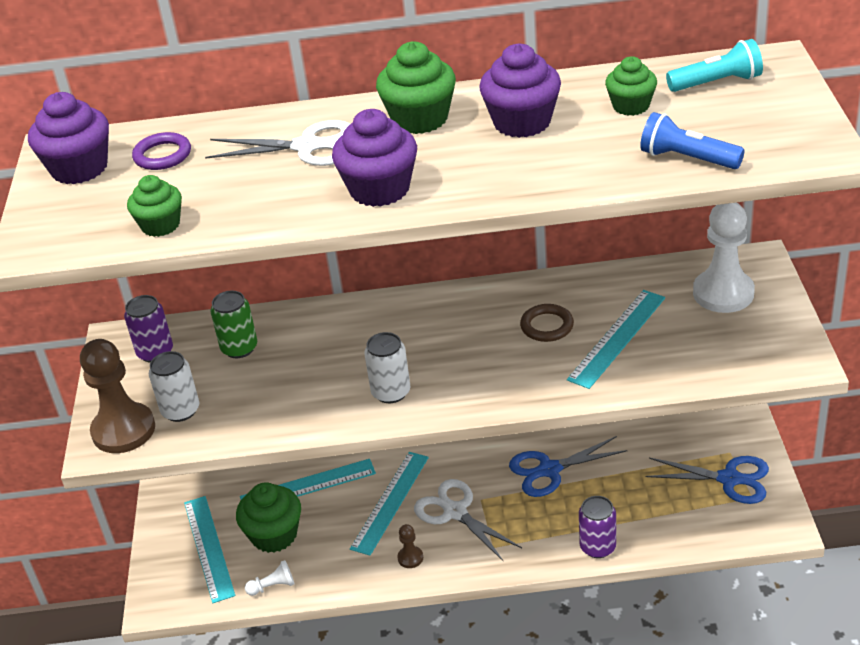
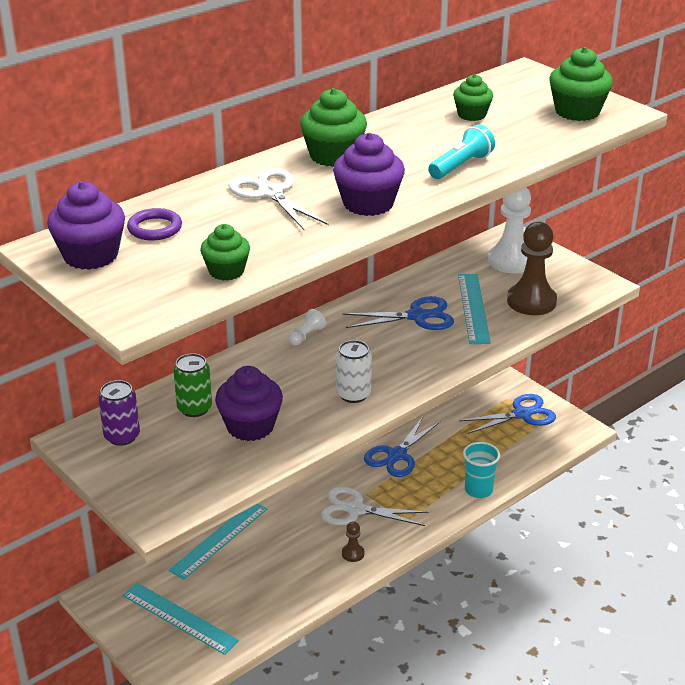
camera: 40 degrees left, 5 degrees down
brown pawn [80,339,155,453] -> brown pawn moved to [507,222,557,315]
white can [149,351,199,422] -> none
white scissors [205,120,350,166] -> white scissors turned 90 degrees counterclockwise [228,168,328,231]
green cupcake [236,482,301,553] -> green cupcake moved to [549,47,613,121]
white pawn [245,560,295,596] -> white pawn moved to [289,309,326,345]
turquoise ruler [350,452,429,555] -> none
purple cupcake [479,44,561,138] -> purple cupcake moved to [215,366,283,441]
brown ring [520,304,574,342] -> blue scissors [342,296,454,330]
purple can [579,496,616,558] -> turquoise cup [463,442,500,498]
blue flashlight [640,112,745,169] -> none
turquoise flashlight [666,39,763,92] -> turquoise flashlight moved to [428,124,495,179]

